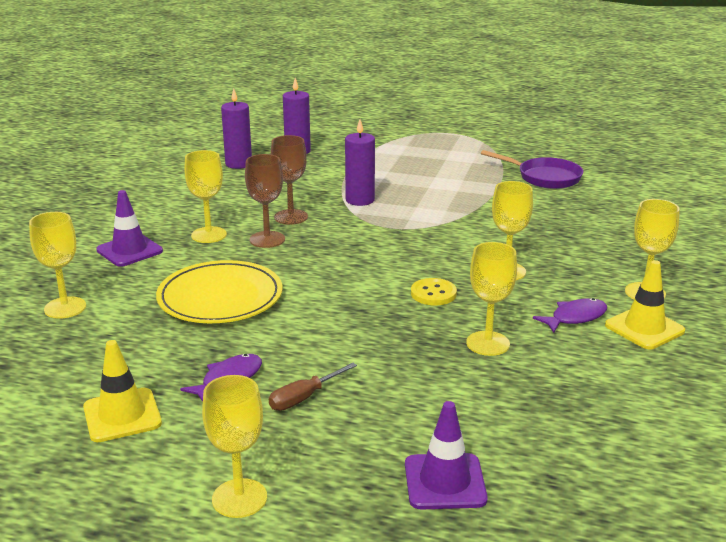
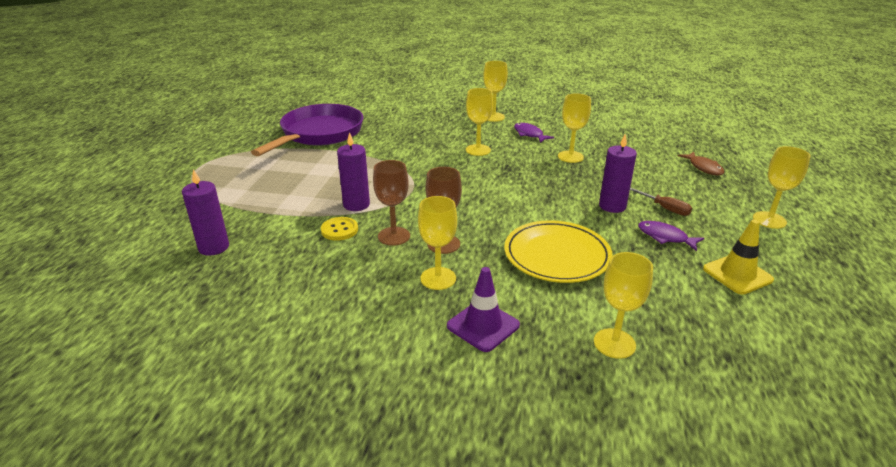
camera: 95 degrees left, 5 degrees up
purple candle [221,88,252,169] -> purple candle moved to [599,134,637,213]
purple traffic cone [405,401,488,510] -> brown fish [678,152,724,175]
yellow button [411,278,457,305] -> yellow button moved to [321,217,358,241]
purple pan [481,150,583,189] -> purple pan [251,104,363,156], size x1.70
yellow traffic cone [605,260,685,350] -> none

